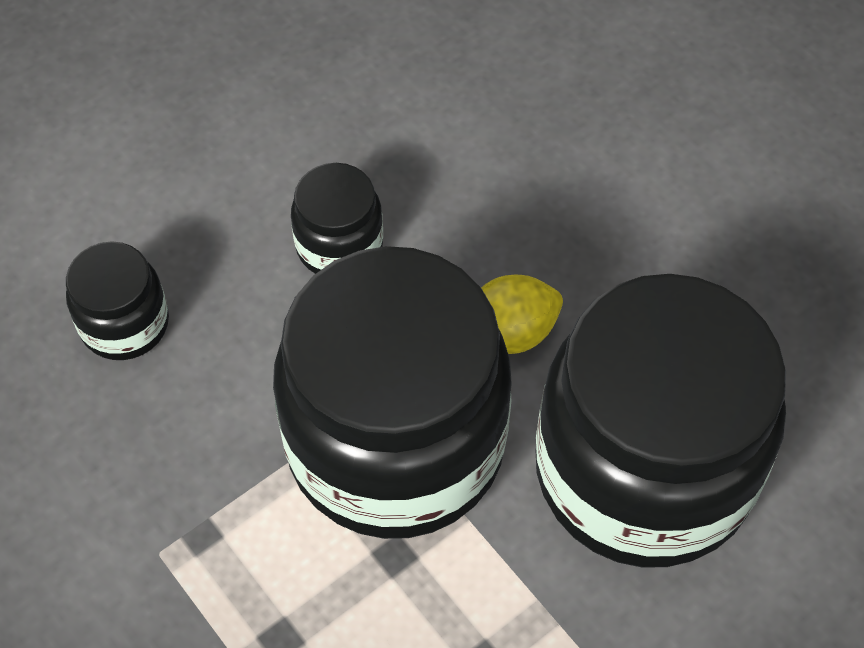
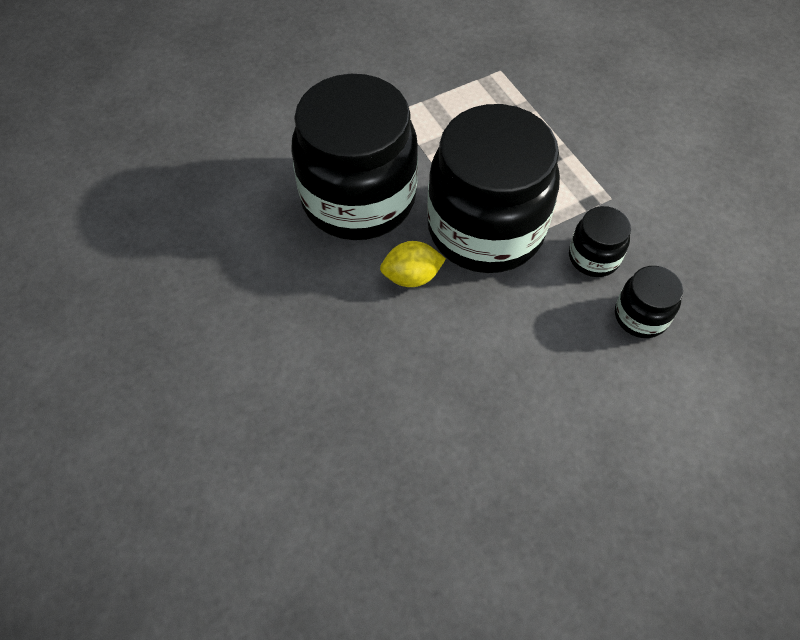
camera: 170 degrees left, 0 degrees up
black jar [291,163,383,274] -> black jar moved to [569,206,631,277]

